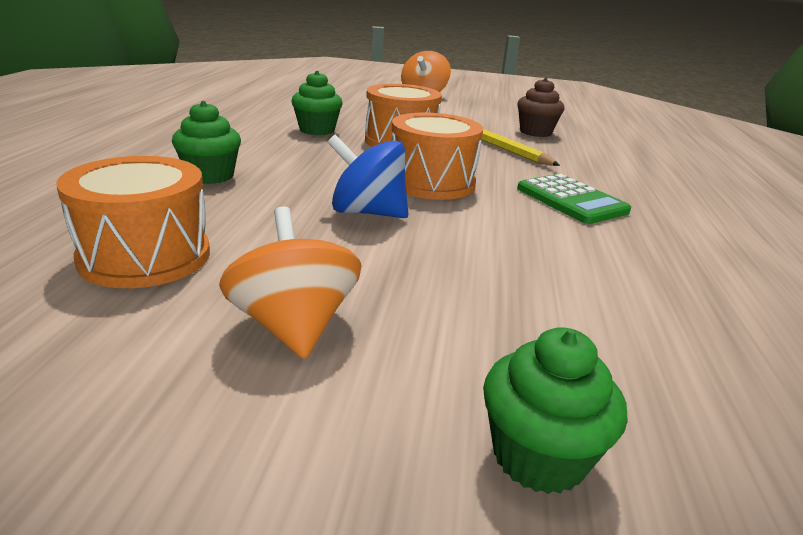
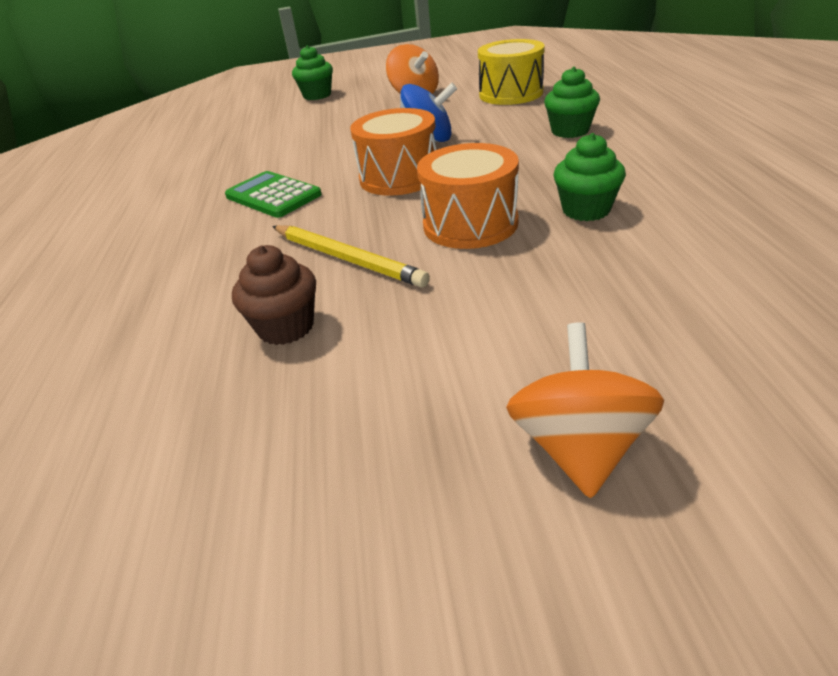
camera: 170 degrees right, 10 degrees up
orange drum [56,156,210,288] -> yellow drum [478,39,545,105]

